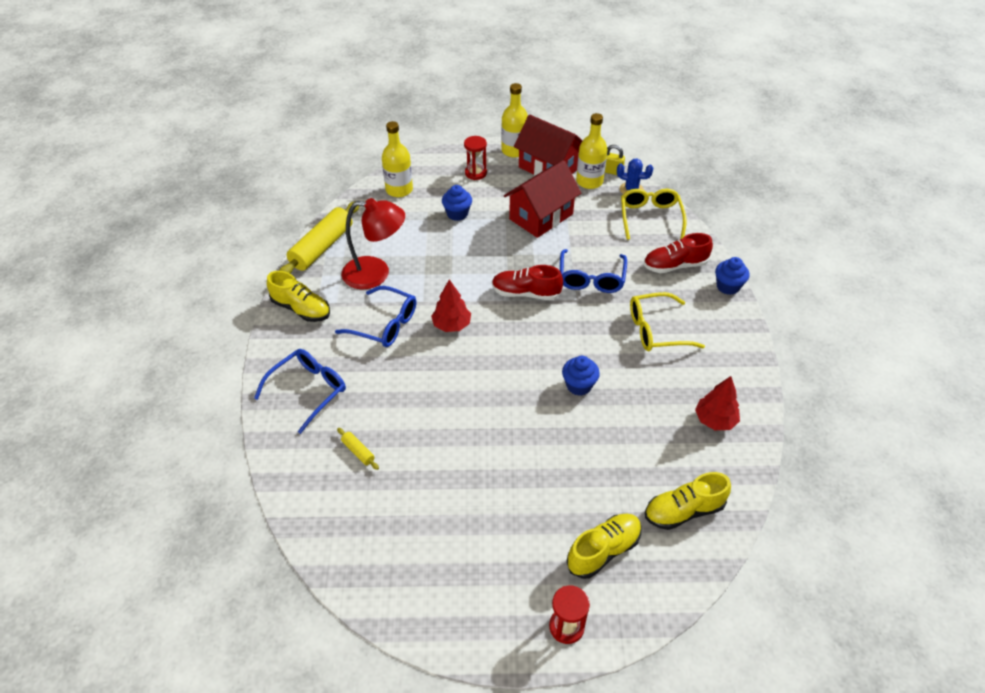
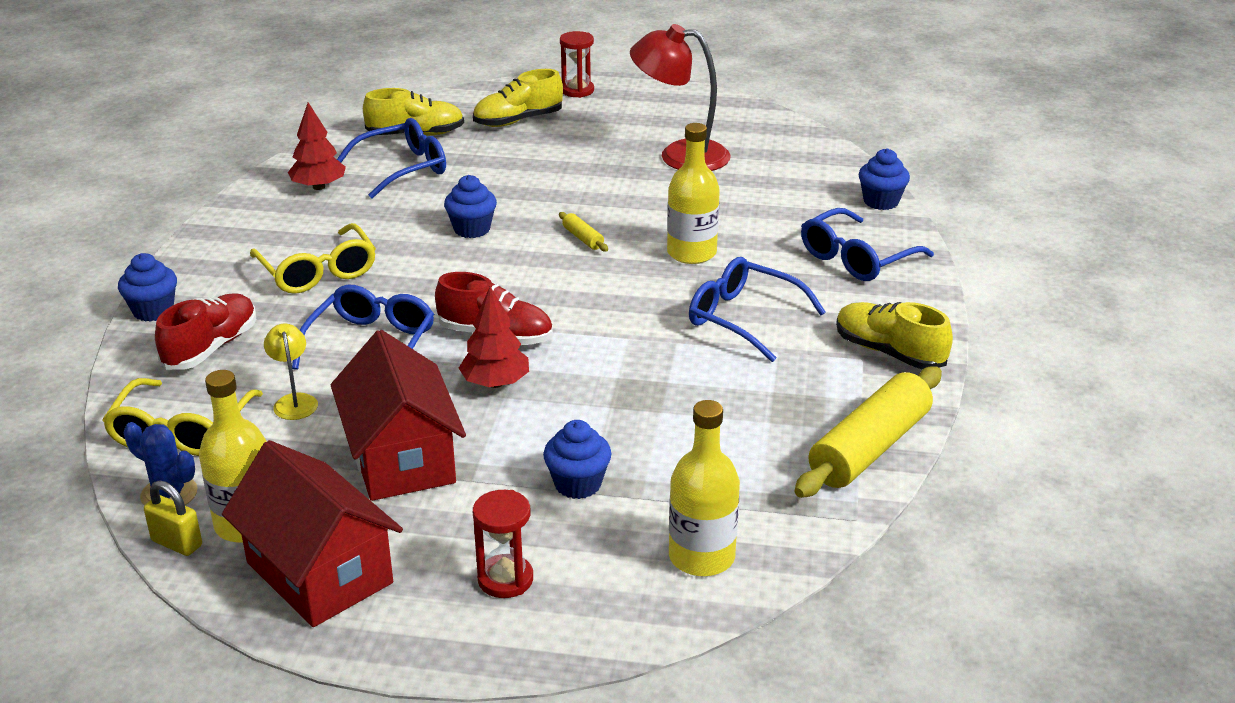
camera: 170 degrees left, 15 degrees down
yellow rolling pin [337,428,379,470] -> yellow rolling pin moved to [559,212,608,252]
red lamp [342,198,405,289] -> red lamp moved to [630,24,731,171]
red tree [431,279,471,332] -> red tree moved to [459,287,529,388]
yellow bottle [501,83,528,158] -> yellow bottle moved to [667,123,720,264]
red house [504,160,581,238] -> red house turned 75 degrees counterclockwise [331,330,466,501]
yellow glasses [630,292,705,351] -> yellow glasses turned 60 degrees clockwise [250,223,376,294]
red shoe [644,233,713,273] -> red shoe turned 60 degrees counterclockwise [155,293,256,370]
none -> yellow lamp [264,323,318,420]
none -> blue glasses [337,118,446,198]
none -> blue cupcake [859,148,910,210]

